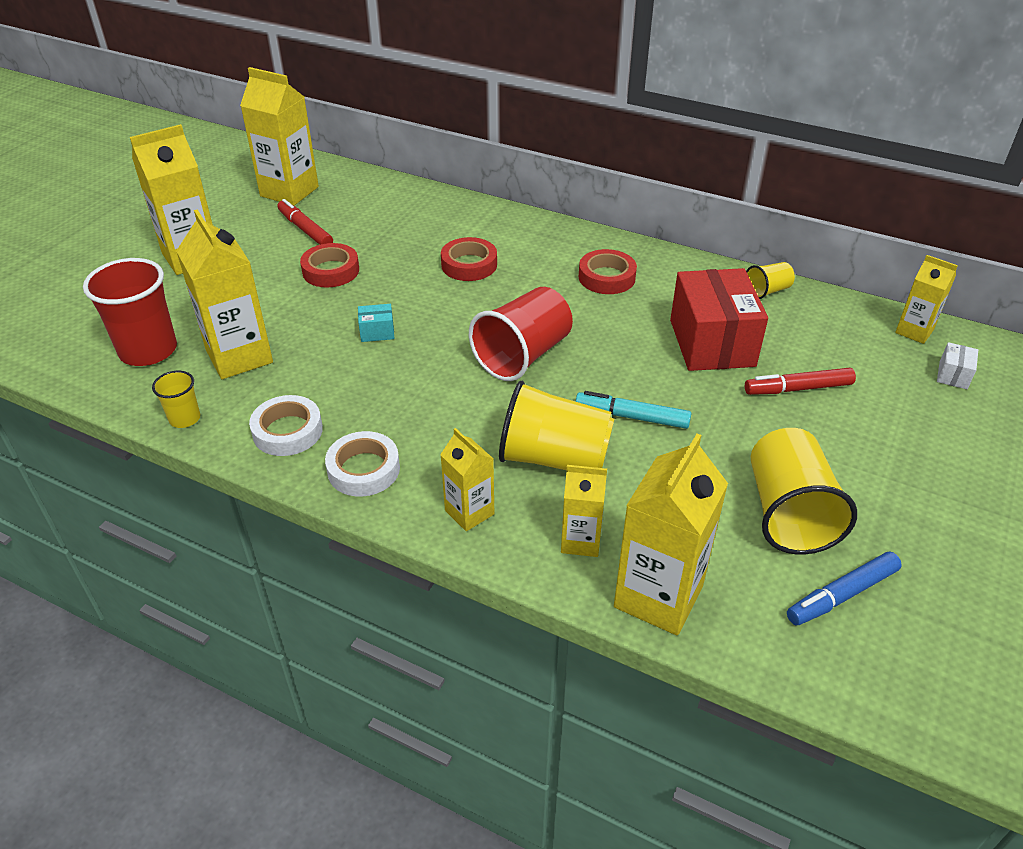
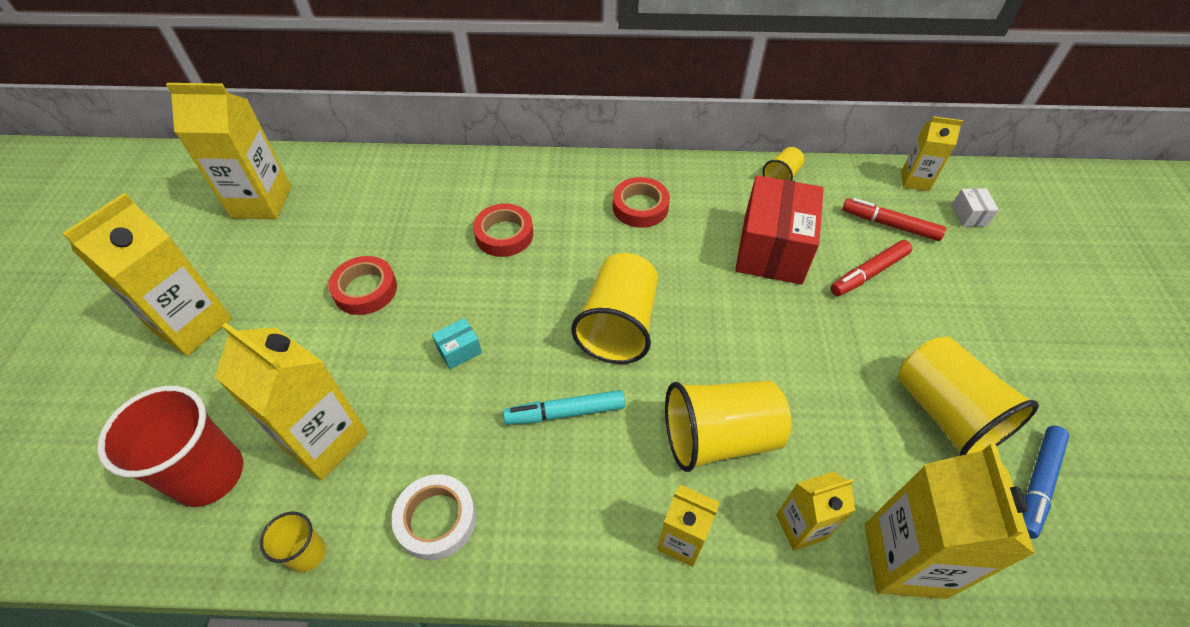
camera: 25 degrees left, 10 degrees up
red marker [277,199,333,245] -> red marker moved to [842,198,946,241]
white tape [325,431,400,497] -> none
red cup [469,287,573,381] -> yellow cup [571,253,658,364]
turquoise marker [575,391,691,429] -> turquoise marker moved to [503,390,625,425]
red box [670,268,768,371] -> red box turned 45 degrees clockwise [735,175,824,285]

